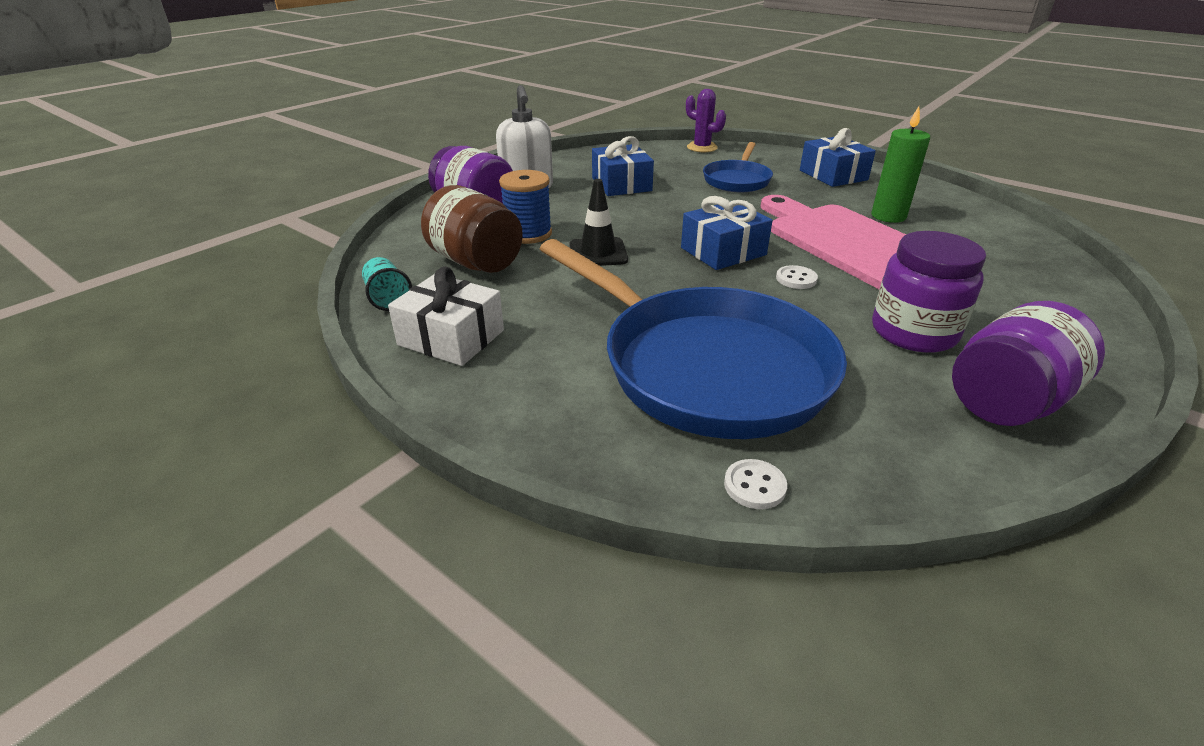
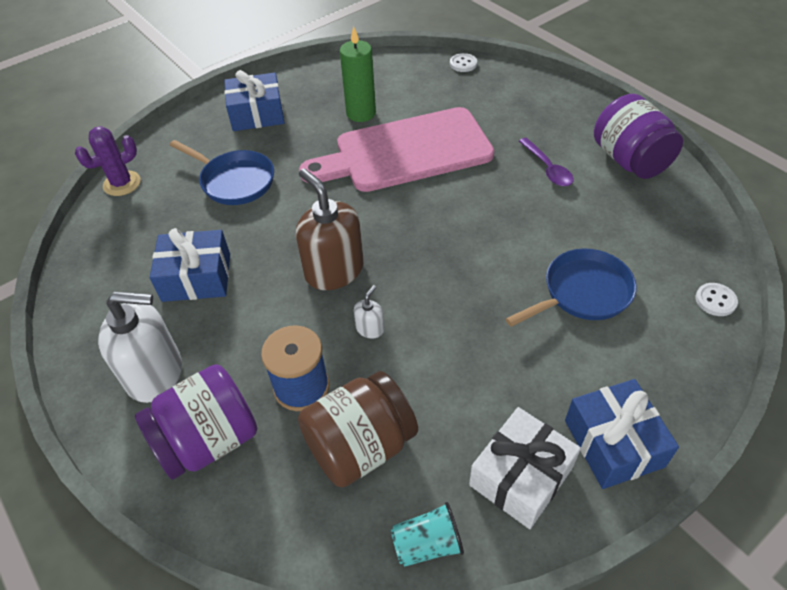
camera: 75 degrees left, 15 degrees up
blue pan [540,239,847,439] -> blue pan [505,249,637,327], size x0.50
black traffic cone [569,179,628,266] -> white soap dispenser [354,285,384,338]
blue gift [681,196,773,270] -> blue gift moved to [565,379,679,489]
white button [776,265,818,289] -> white button moved to [450,53,477,72]
purple jar [872,231,986,353] -> purple spoon [519,138,574,186]
none -> brown soap dispenser [296,168,364,290]

